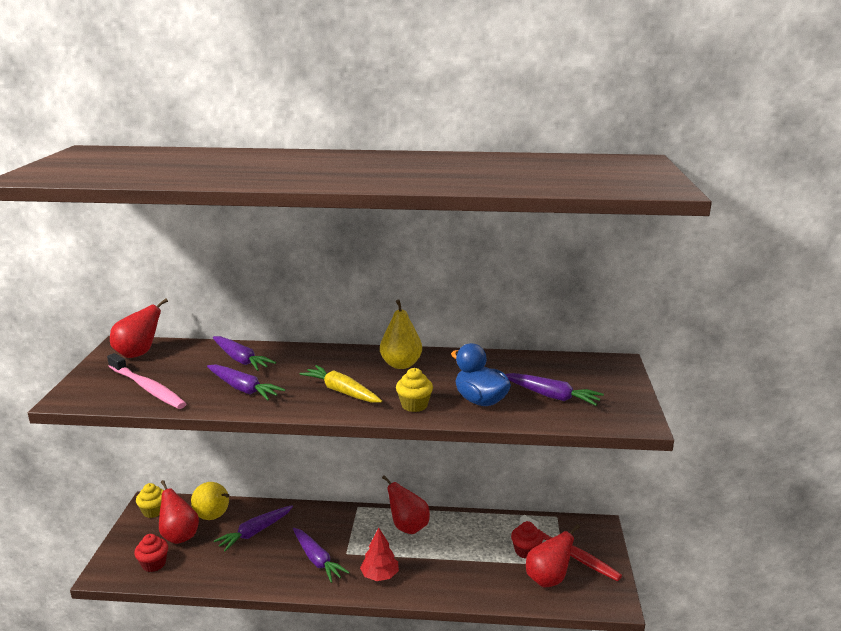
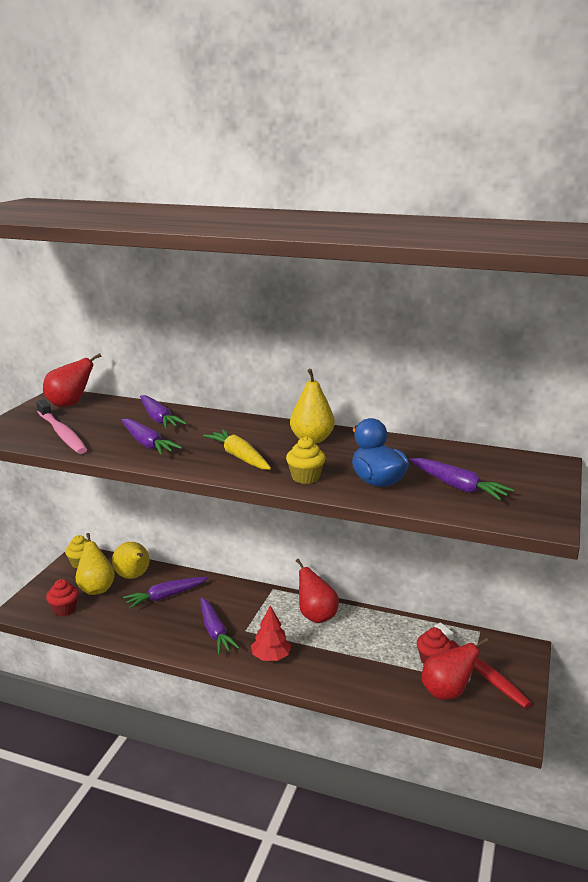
camera: 15 degrees right, 0 degrees up
red pear [159,480,199,544] -> yellow pear [75,533,115,595]

